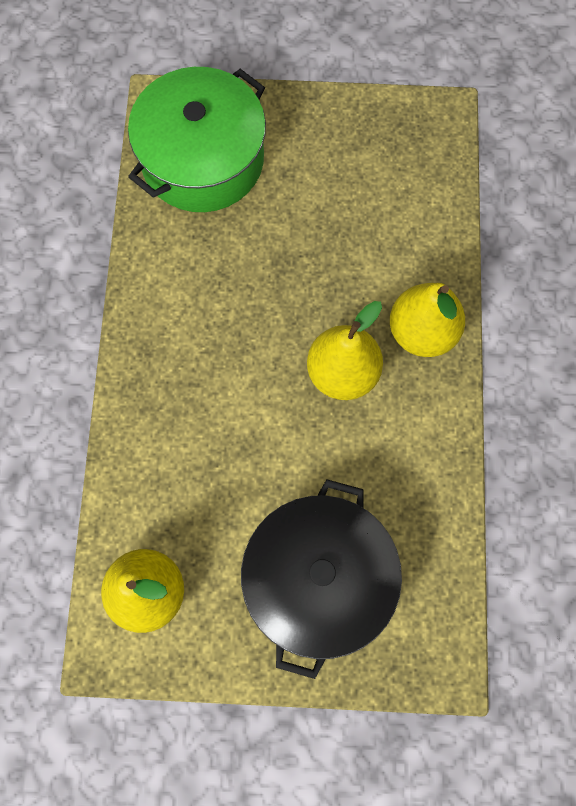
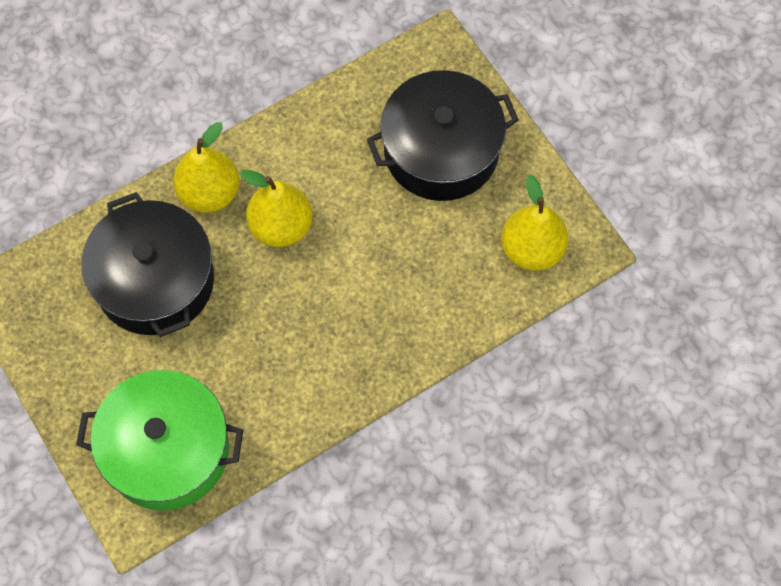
camera: 125 degrees left, 5 degrees down
none -> black pot [81,192,214,337]

